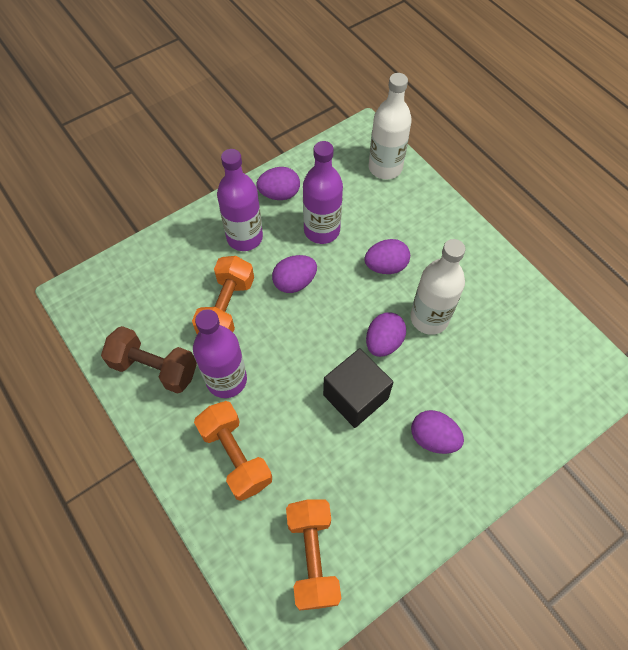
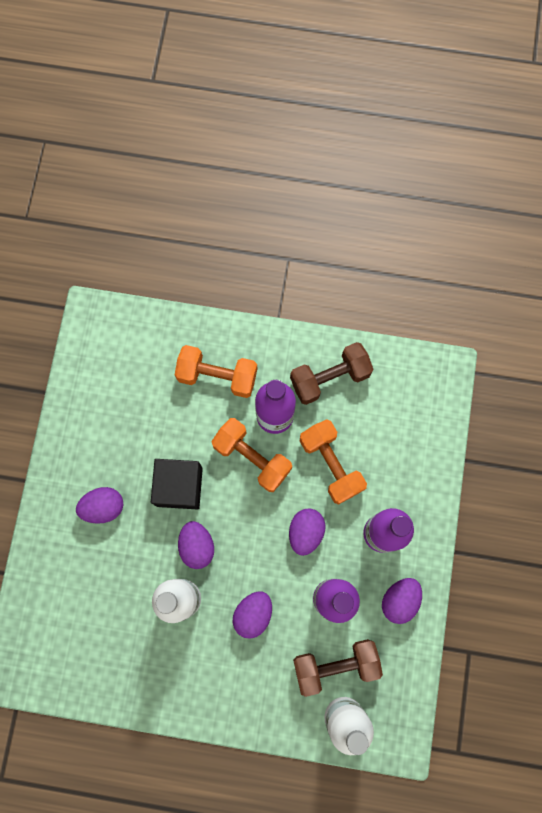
camera: 135 degrees right, 15 degrees up
orange dumbbell [286,499,341,611] -> orange dumbbell moved to [211,418,292,492]
none -> brown dumbbell [293,639,383,697]

